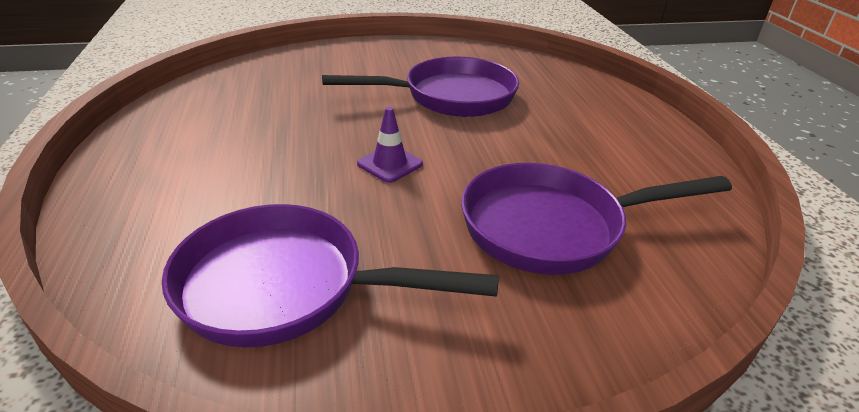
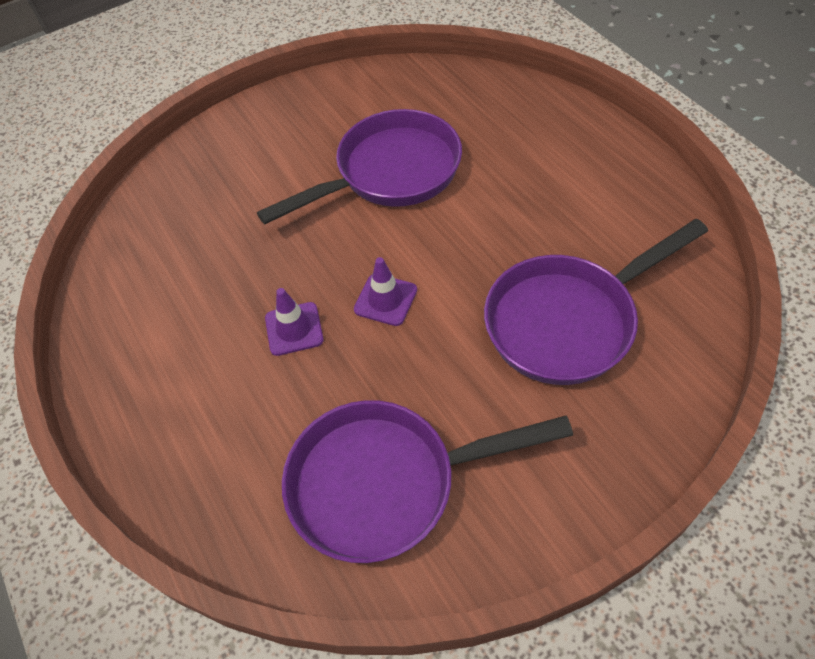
camera: 15 degrees left, 20 degrees up
none -> purple traffic cone [265,288,324,356]

